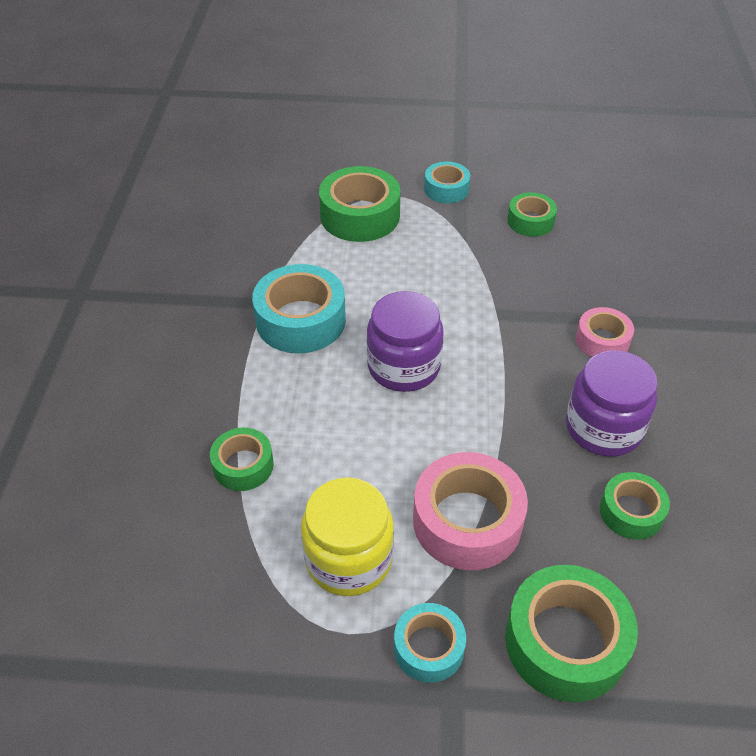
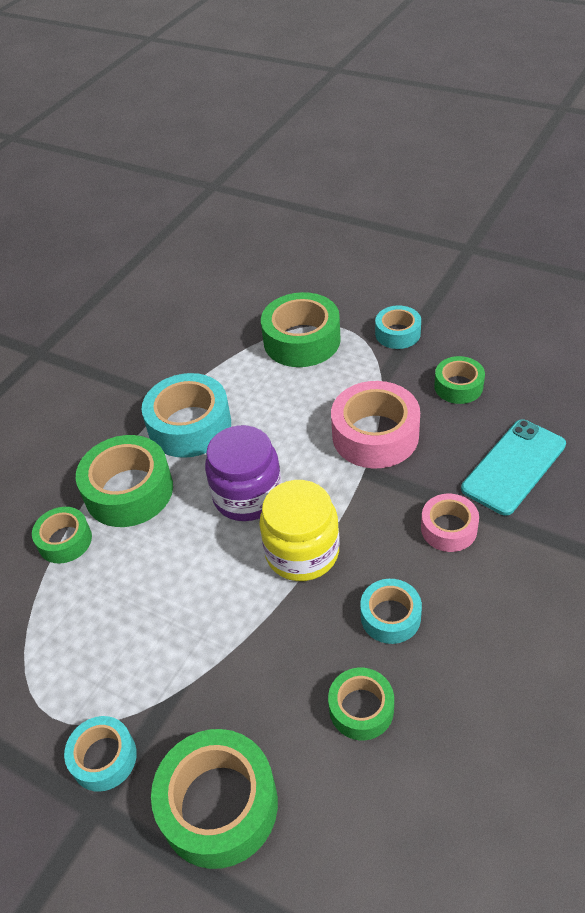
camera: 30 degrees right, 0 degrees up
yellow jar [301,477,394,596] -> yellow jar moved to [259,480,339,581]
pink tape [413,452,528,570] -> pink tape moved to [331,381,420,468]
purple jar [566,350,658,457] -> turquoise tape [360,579,422,644]
none -> green tape [76,435,173,527]
none -> turquoise phone [461,419,566,516]

